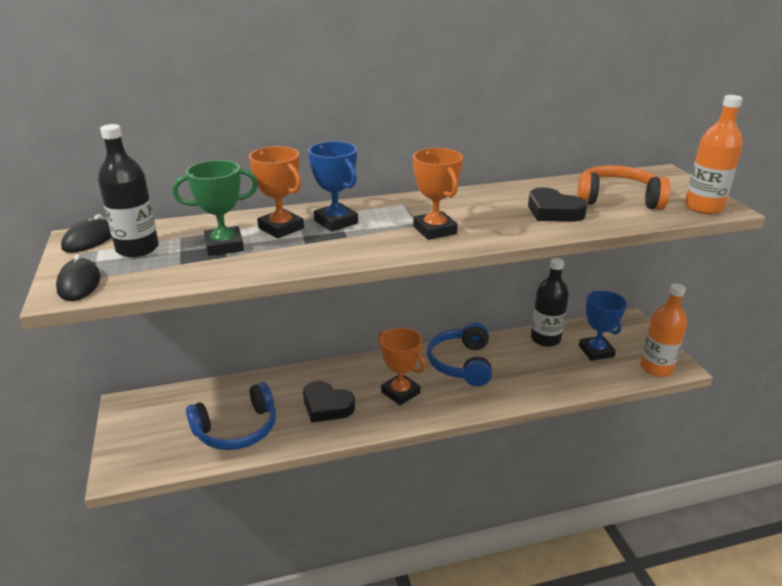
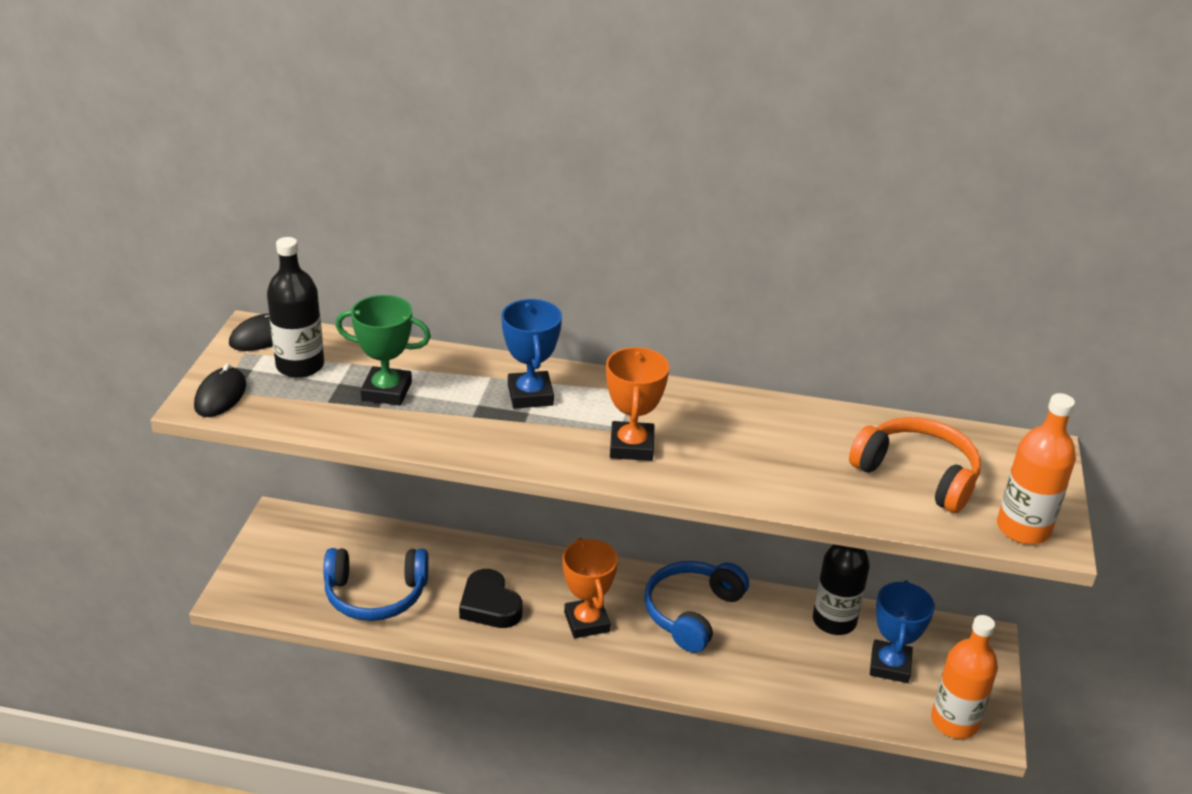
camera: 25 degrees right, 5 degrees up
orange trophy [249,146,304,238] -> none
black heart [528,187,587,222] -> none

